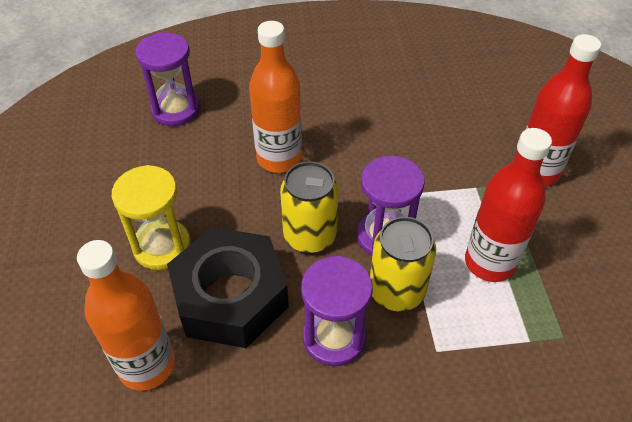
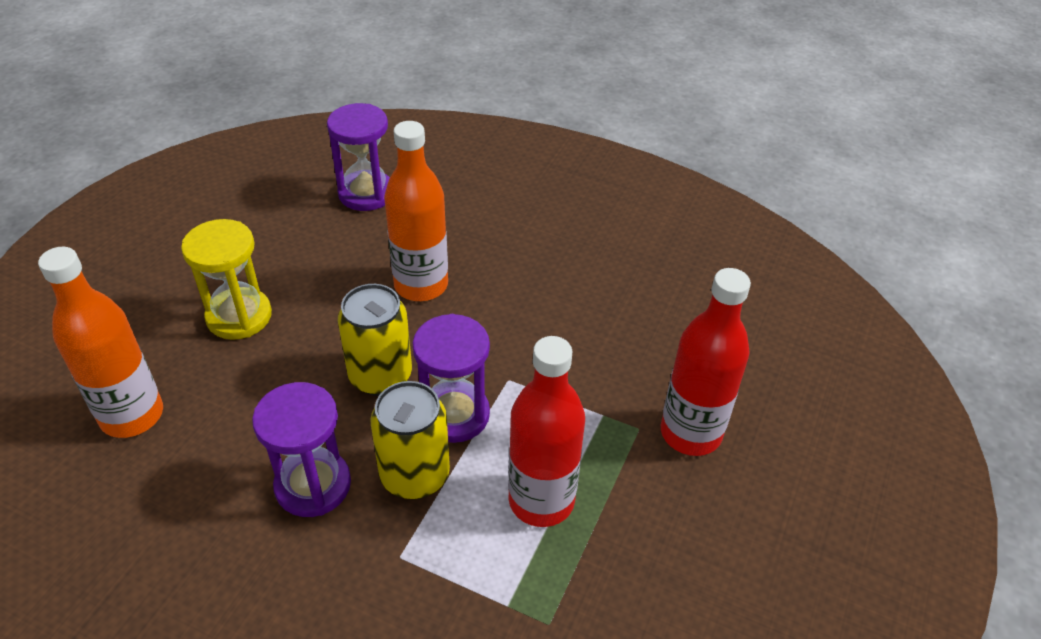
camera: 30 degrees right, 5 degrees down
black nut [167,227,289,348] -> none

